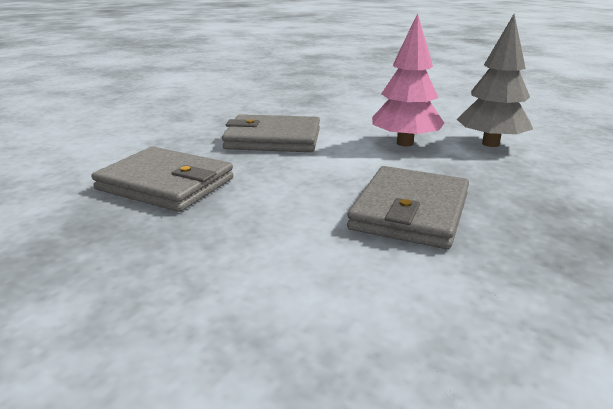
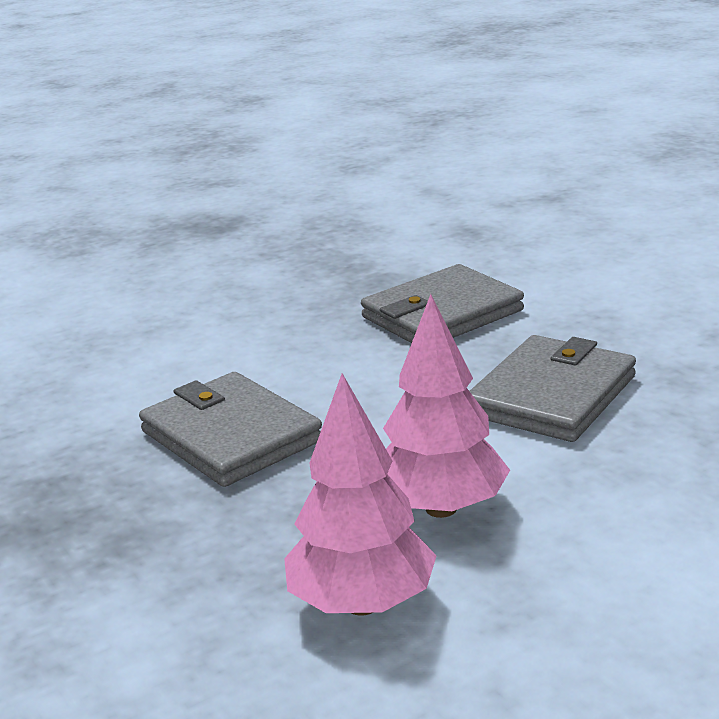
camera: 120 degrees right, 0 degrees up
grey tree [457,14,533,147] -> pink tree [284,373,437,616]

